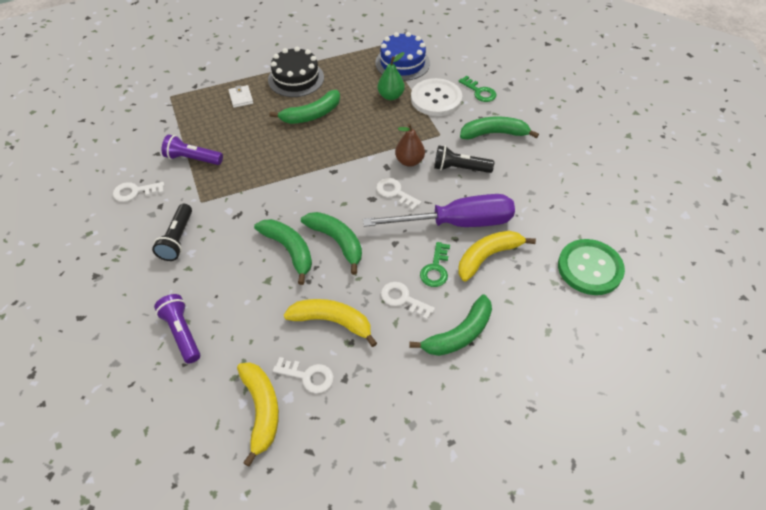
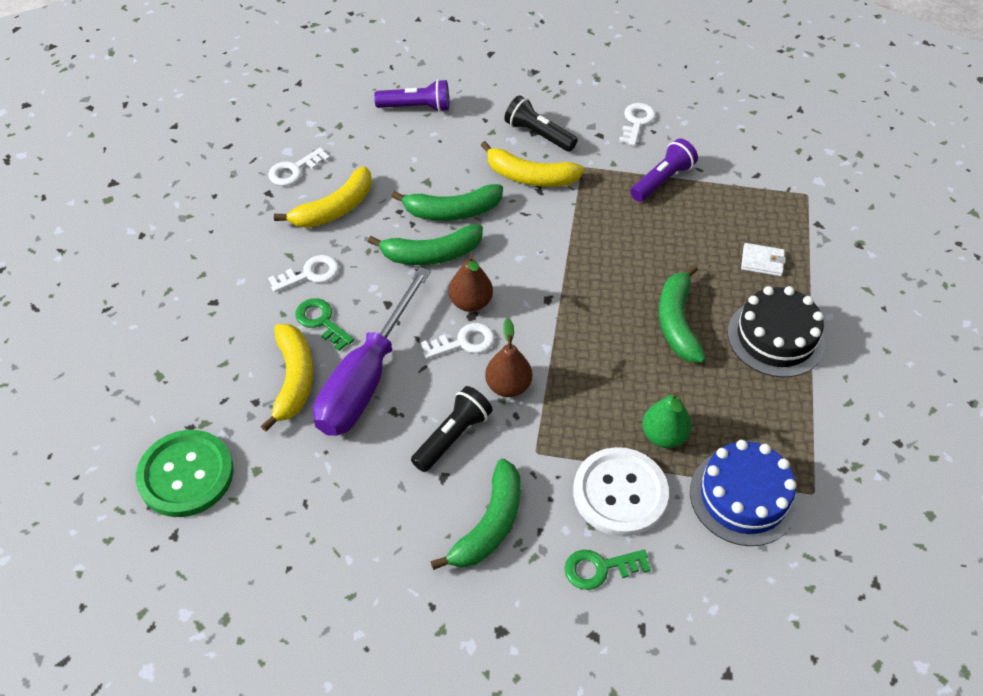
camera: 120 degrees right, 0 degrees up
yellow banana [237,362,279,467] -> yellow banana moved to [481,141,585,187]
green banana [409,295,492,356] -> none
none -> brown pear [449,254,493,312]

